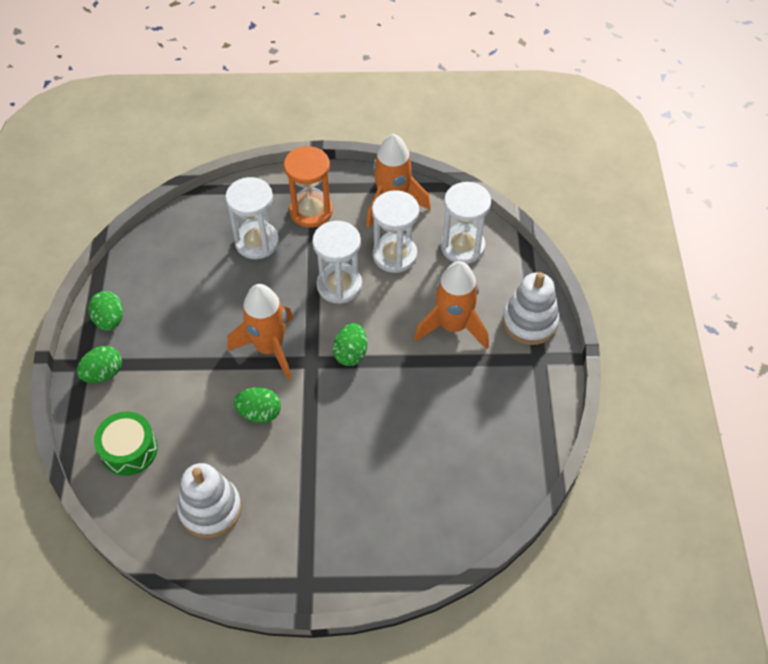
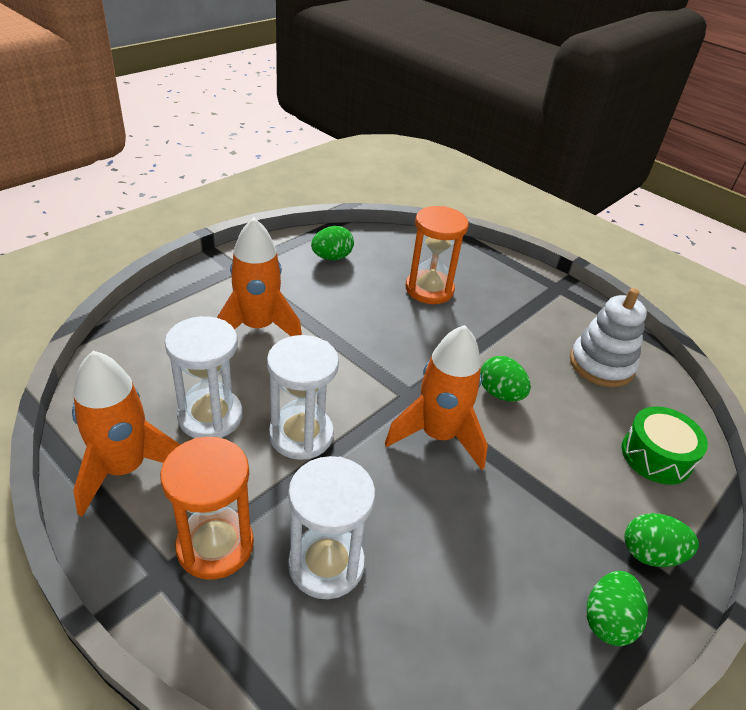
camera: 140 degrees left, 15 degrees down
green egg [333,323,367,366] -> green egg moved to [311,226,354,260]
white hourglass [441,182,491,264] -> none
white stacking toy [503,272,560,345] -> none
none -> orange hourglass [406,206,469,304]

